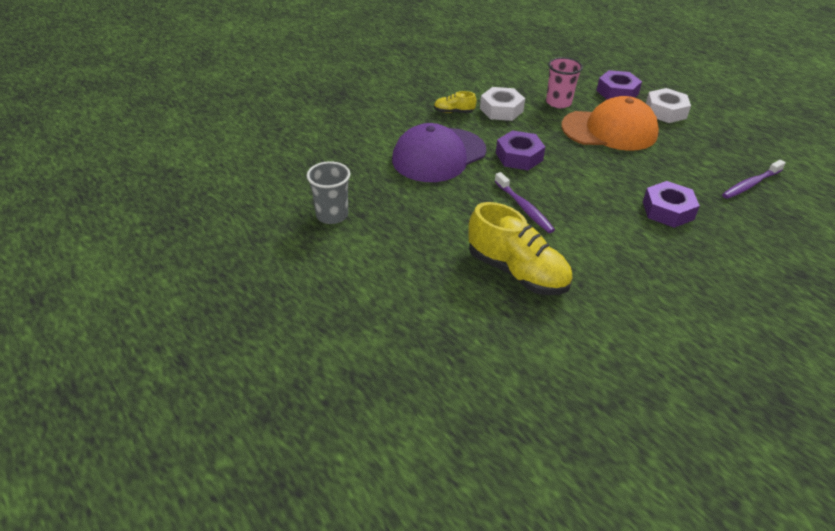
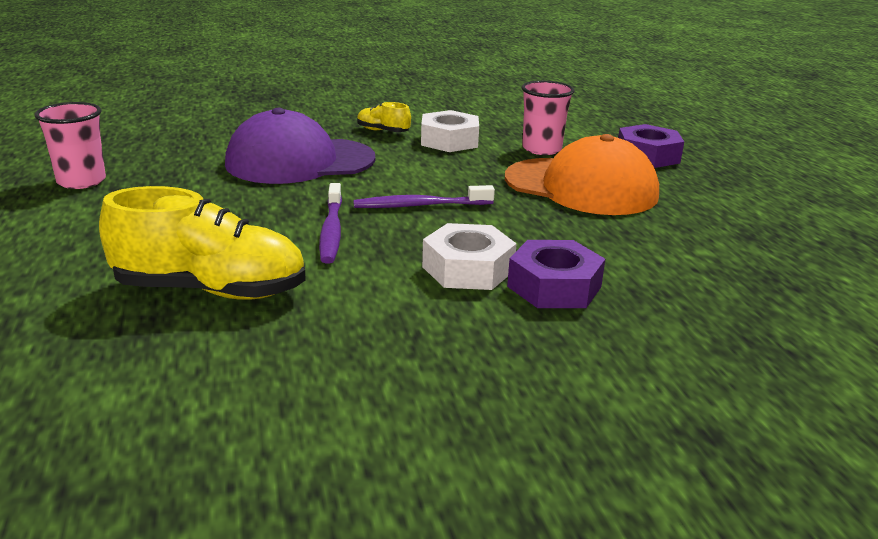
camera: 25 degrees right, 15 degrees down
grey cup [307,161,351,224] -> pink cup [35,102,106,189]
yellow shoe [469,202,573,295] -> yellow shoe turned 60 degrees counterclockwise [99,186,306,300]
purple nut [496,130,545,170] -> none
white nut [646,88,691,123] -> white nut moved to [422,223,517,290]
purple toothbrush [722,160,786,199] -> purple toothbrush moved to [353,185,495,208]

